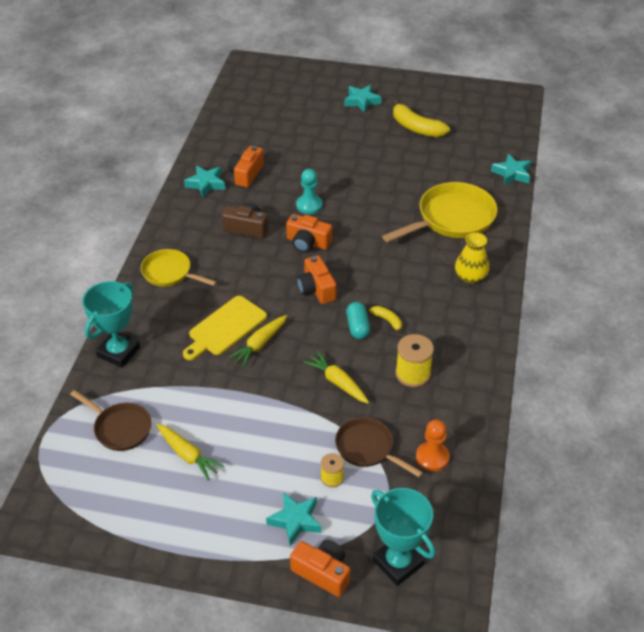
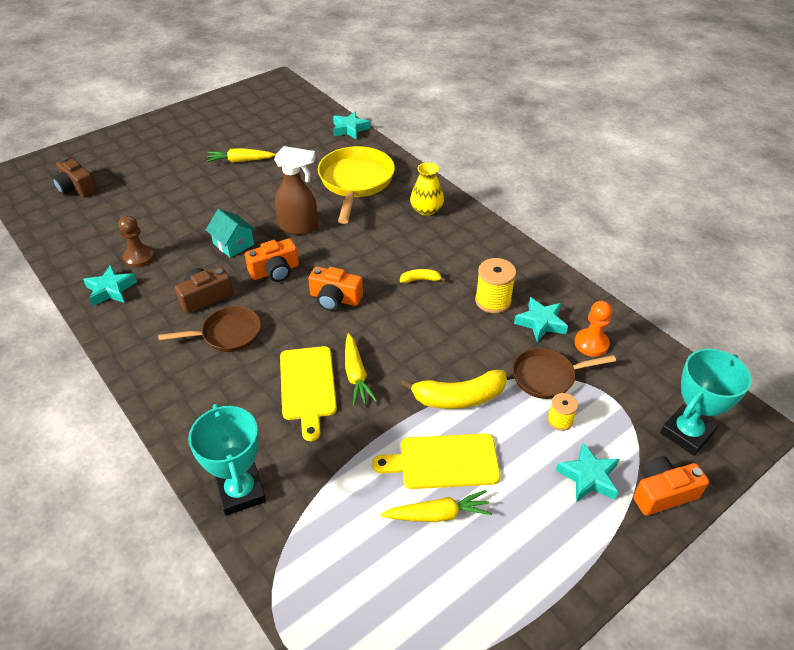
camera: 50 degrees left, 0 degrees up
brown pan [70,390,151,451] -> brown pan moved to [158,306,261,352]
yellow pan [141,249,217,287] -> none
orange camera [228,146,264,188] -> brown pawn [118,216,155,268]
turquoise pawn [296,169,323,214] -> turquoise house [206,209,256,258]
yellow carrot [303,351,369,403] -> yellow carrot moved to [206,148,276,163]
turquoise star [344,85,382,113] -> turquoise star moved to [514,297,568,342]
turquoise capsule [346,302,370,339] -> none
turquoise trophy [371,488,435,586] -> turquoise trophy turned 45 degrees counterclockwise [660,349,752,456]
yellow banana [393,100,450,137] -> yellow banana moved to [401,370,507,409]
none -> brown camera [52,157,97,197]
none -> brown spray bottle [274,146,318,235]
none -> yellow cutting board [372,433,500,489]

